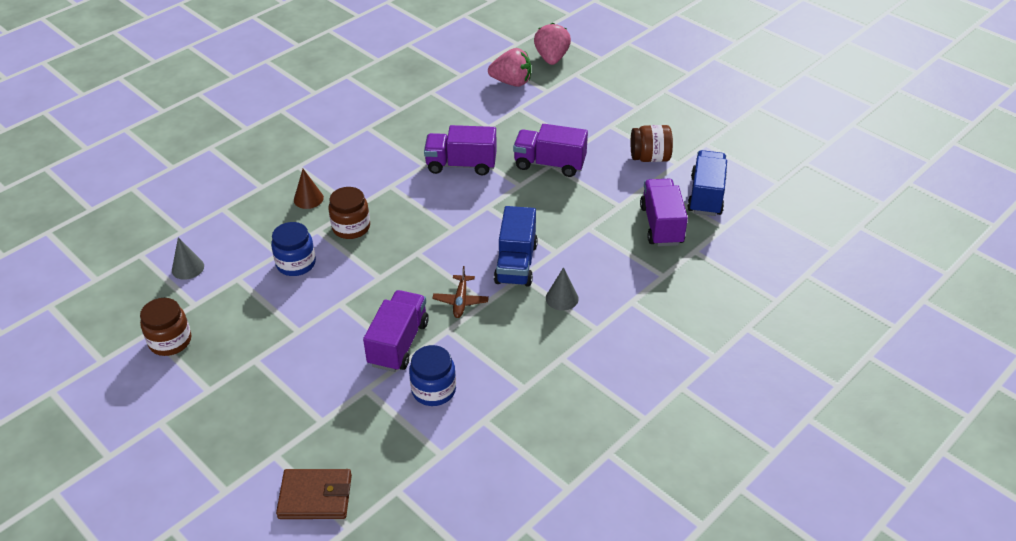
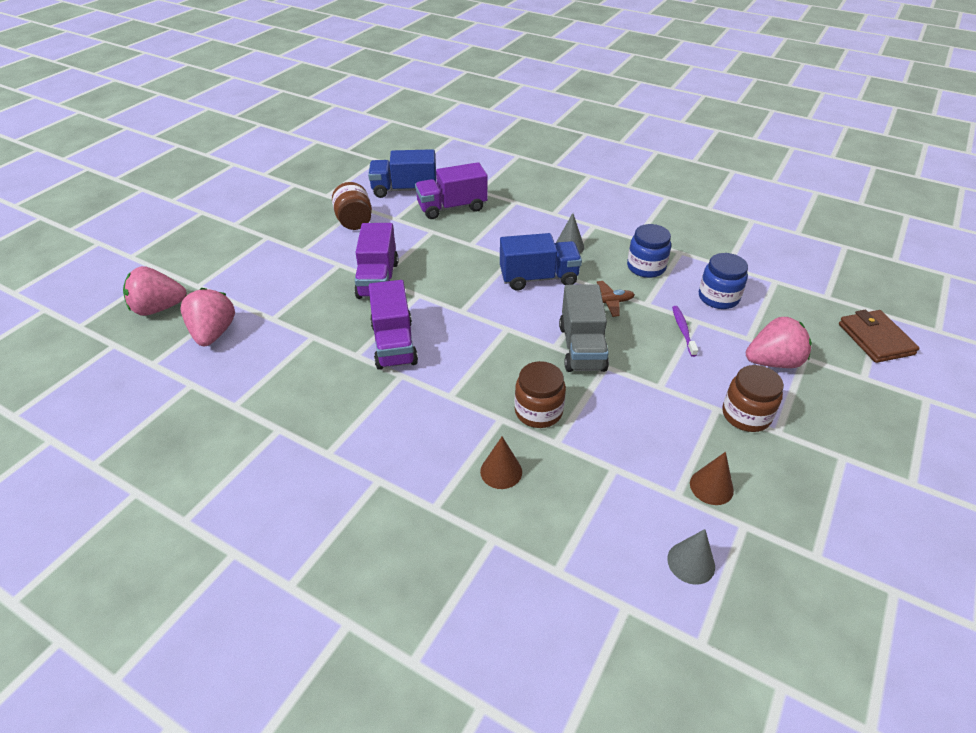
camera: 105 degrees left, 0 degrees up
brown jar [140,298,191,356] -> brown jar moved to [722,365,784,432]
blue jar [271,222,316,276] -> blue jar moved to [627,224,671,278]
purple truck [363,290,429,372] -> purple toothbrush [672,306,698,357]
none -> grey truck [559,284,609,372]
none -> brown cone [690,452,734,505]
none -> pink strawberry [746,317,812,368]

